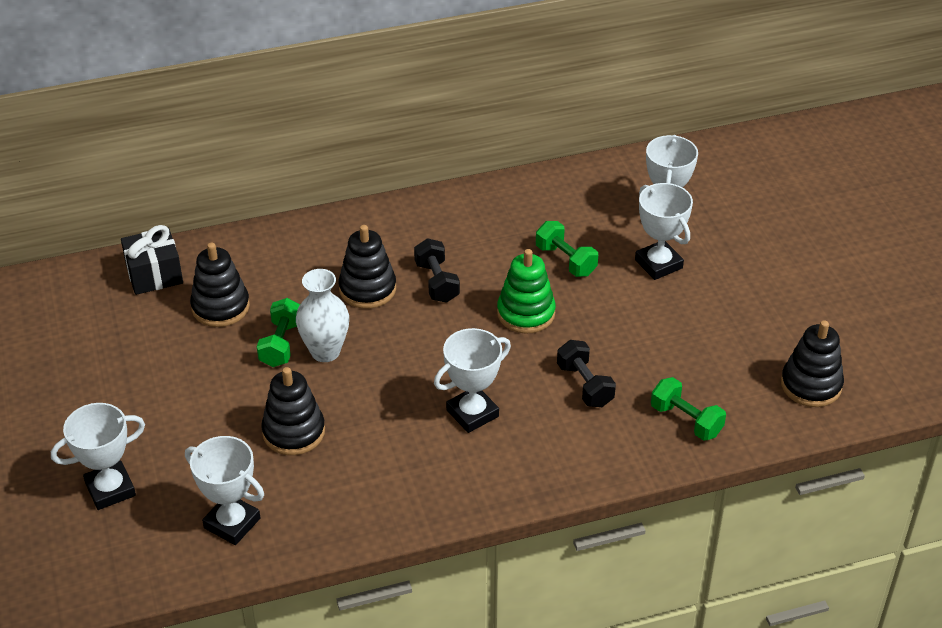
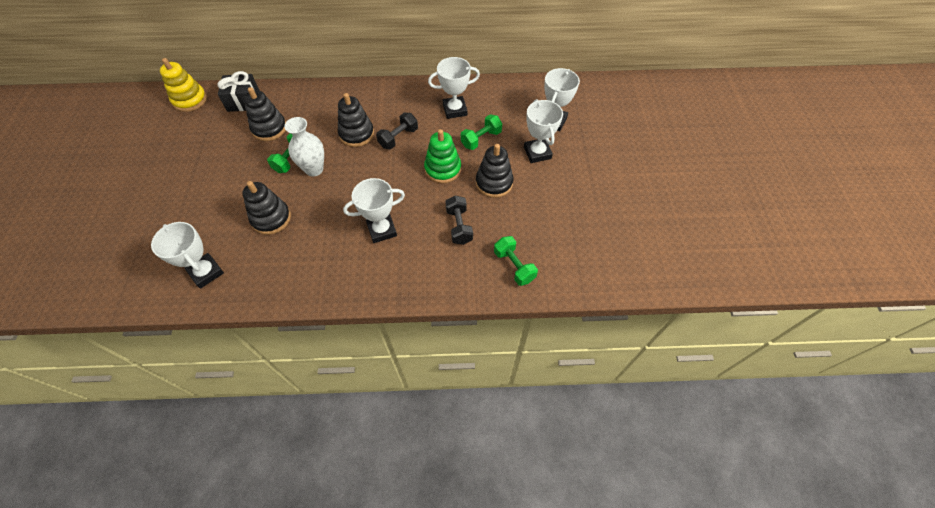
camera: 15 degrees right, 15 degrees up
white trophy [51,403,145,510] -> white trophy moved to [428,57,480,119]
black dumbbell [414,238,460,303] -> black dumbbell turned 45 degrees clockwise [376,112,418,149]
green dumbbell [536,221,598,277] -> green dumbbell turned 75 degrees clockwise [461,114,502,150]
black stacking toy [781,320,844,407] -> black stacking toy moved to [476,144,514,198]
none -> yellow stacking toy [160,58,207,112]

